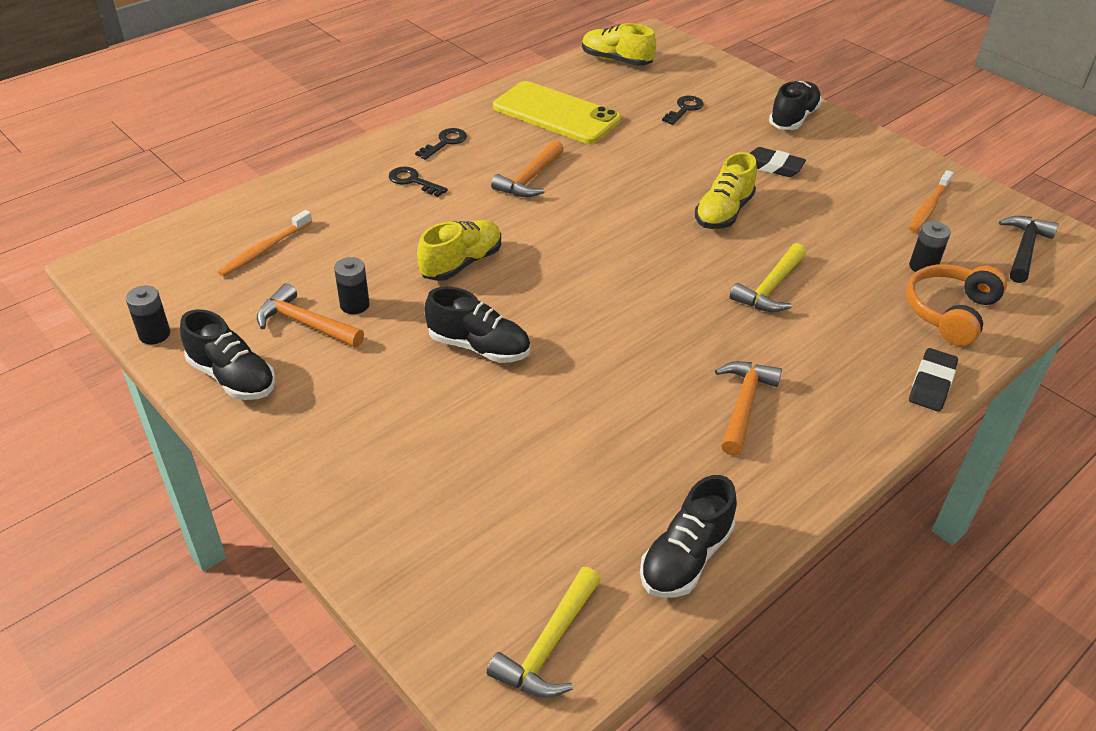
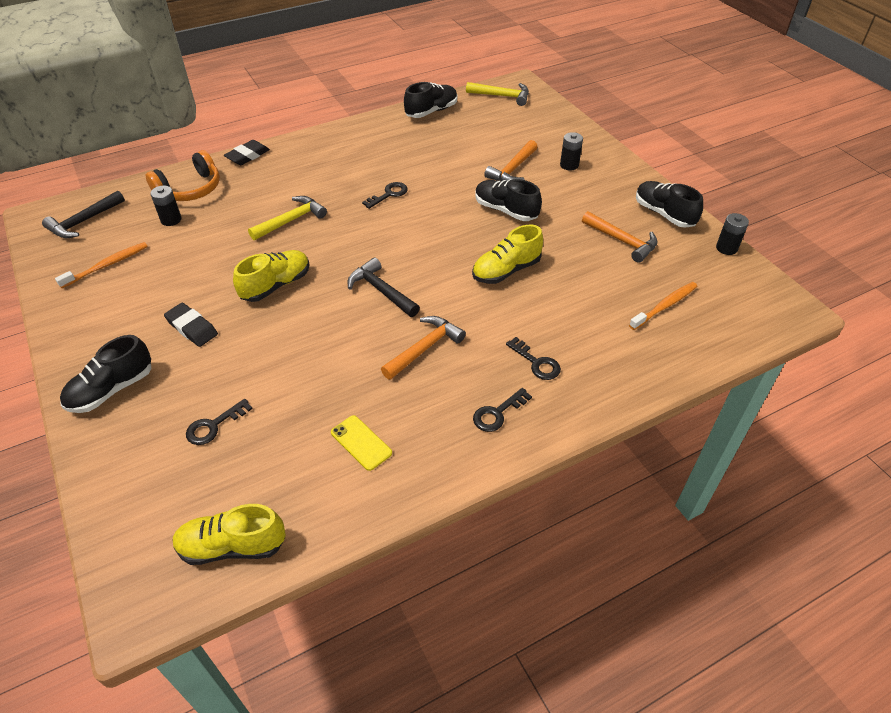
camera: 165 degrees left, 5 degrees up
black battery [334,257,370,314] -> black battery moved to [560,132,583,170]
yellow hammer [487,567,601,698] -> yellow hammer turned 60 degrees clockwise [466,82,529,106]
yellow phone [493,81,621,144] -> yellow phone [331,415,392,471], size x0.45
yellow shoe [582,23,656,66] -> yellow shoe turned 135 degrees clockwise [172,504,286,565]
orange hammer [715,361,782,456] -> orange hammer moved to [484,140,538,181]
none -> black hammer [347,257,420,317]
none -> black key [362,182,408,209]

